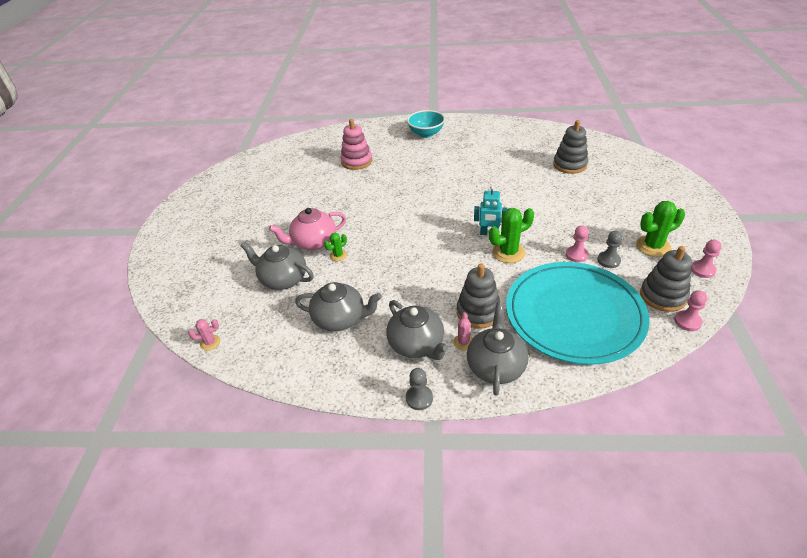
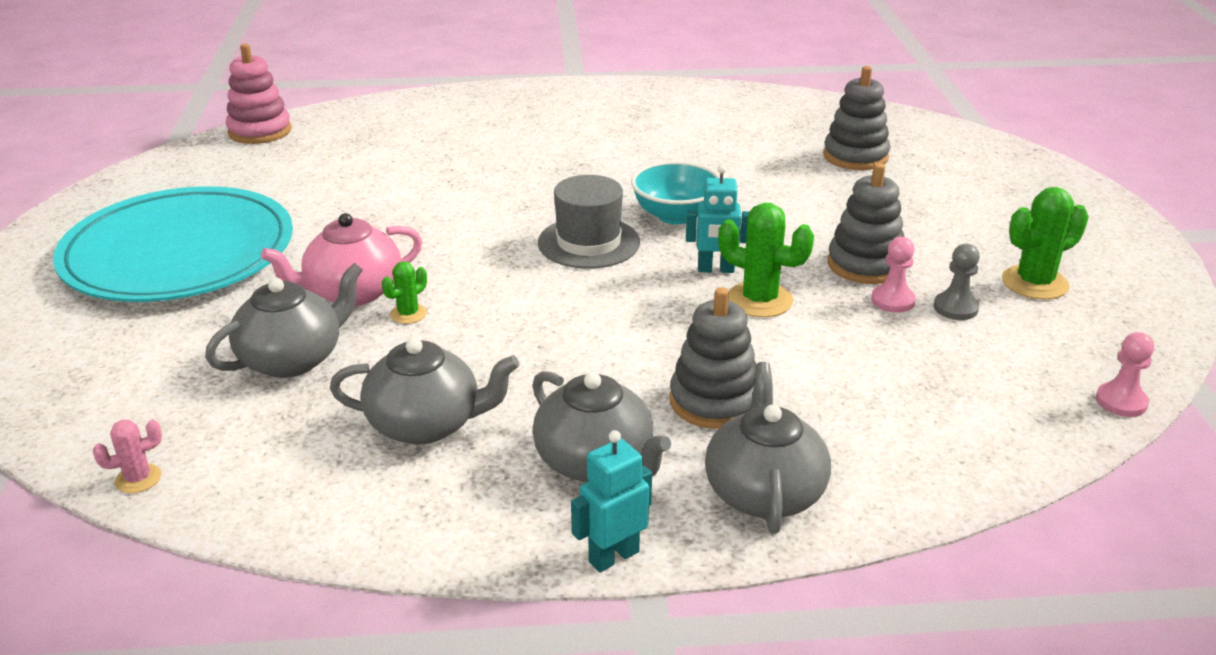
camera: 10 degrees left, 10 degrees down
grey teapot [240,242,314,290] -> grey teapot turned 120 degrees clockwise [205,263,363,378]
pink stacking toy [341,119,372,170] -> pink stacking toy moved to [226,44,291,144]
grey pawn [406,368,433,410] -> turquoise robot [571,430,652,572]
turquoise bowl [407,110,445,138] -> turquoise bowl moved to [631,161,720,224]
pink cactus [453,313,473,351] -> none
green cactus [489,208,534,263] -> green cactus turned 60 degrees clockwise [718,203,814,317]
turquoise plate [506,262,650,365] -> turquoise plate moved to [53,186,293,302]
grey stacking toy [640,246,692,312] -> grey stacking toy moved to [828,163,904,284]
pink pawn [691,240,722,278] -> none
none -> grey hat [538,175,640,269]

